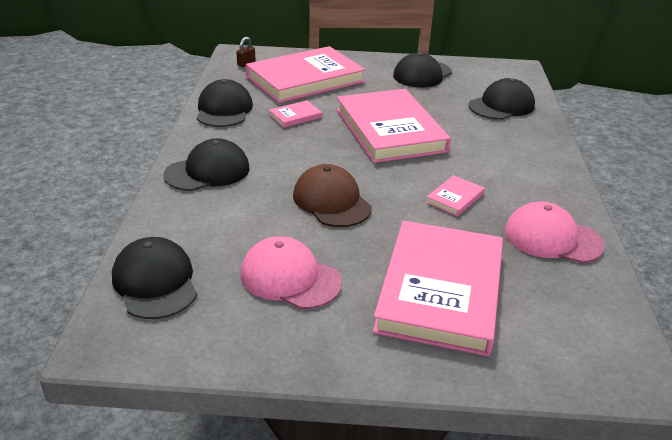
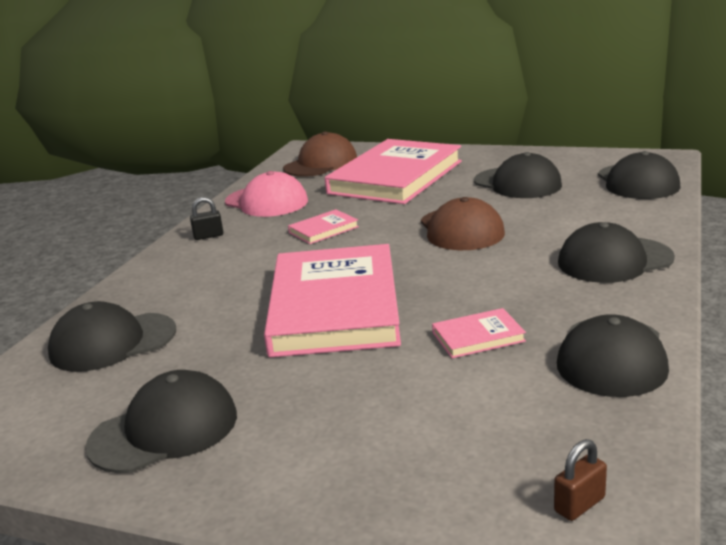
camera: 160 degrees left, 10 degrees down
pink cap [241,236,342,309] -> black cap [474,152,562,198]
pink book [246,46,366,103] -> none
none -> black padlock [190,197,223,240]
none -> brown cap [283,131,357,177]

